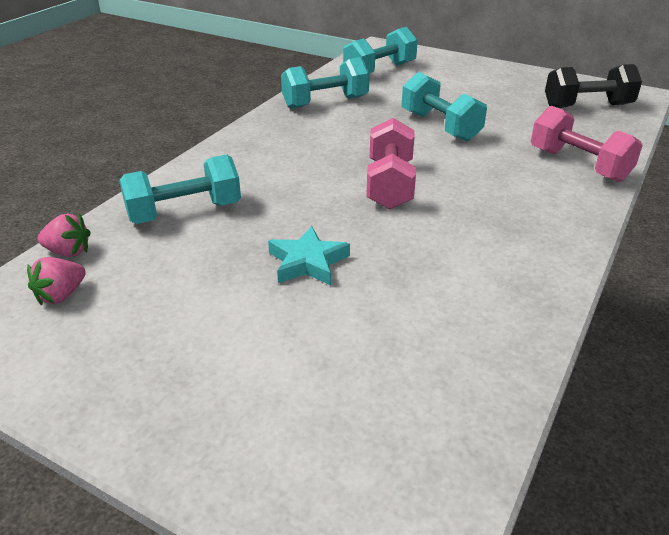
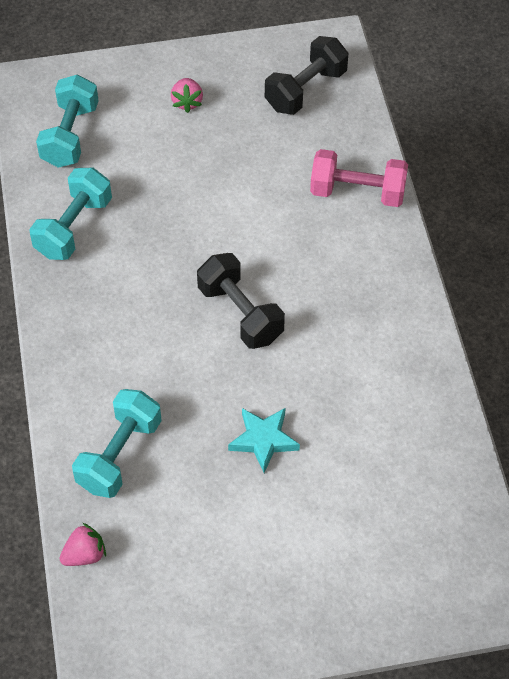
camera: 40 degrees left, 20 degrees up
pink strawberry [27,257,86,305] -> pink strawberry moved to [171,78,203,113]
pink dumbbell [366,118,416,209] -> black dumbbell [197,253,285,349]
turquoise dumbbell [402,72,487,141] -> none

